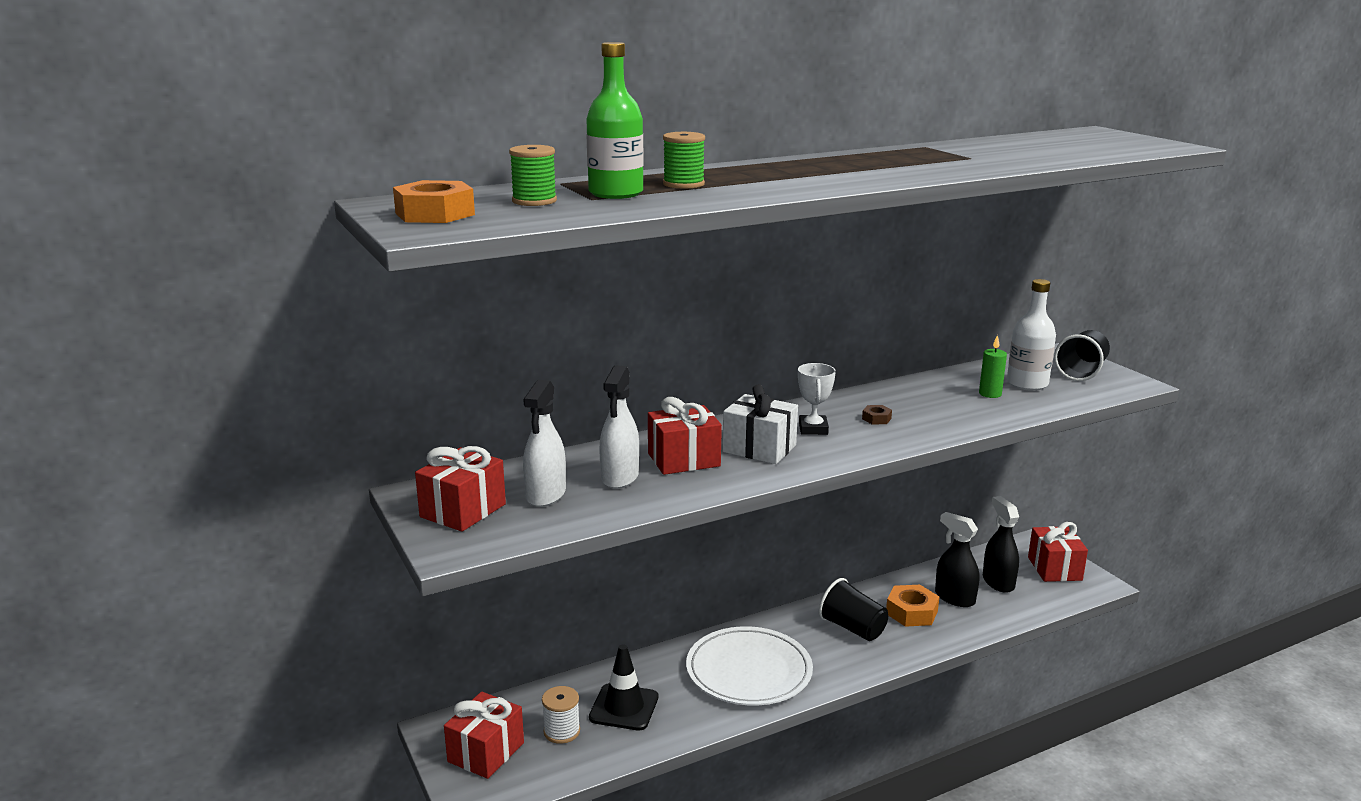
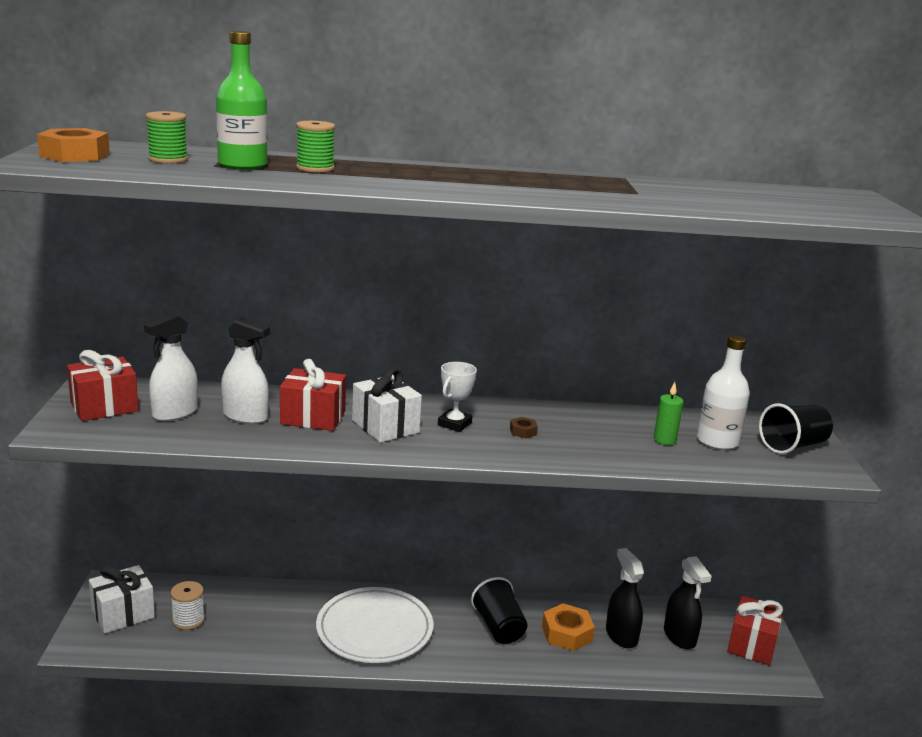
camera: 25 degrees right, 0 degrees up
red gift [444,692,524,779] -> white gift [89,565,155,634]
black traffic cone [589,644,658,730] -> none
white spray bottle [599,365,639,489] -> white spray bottle turned 105 degrees counterclockwise [221,317,270,424]
black spray bottle [983,496,1019,593] -> black spray bottle turned 150 degrees clockwise [664,556,712,649]

